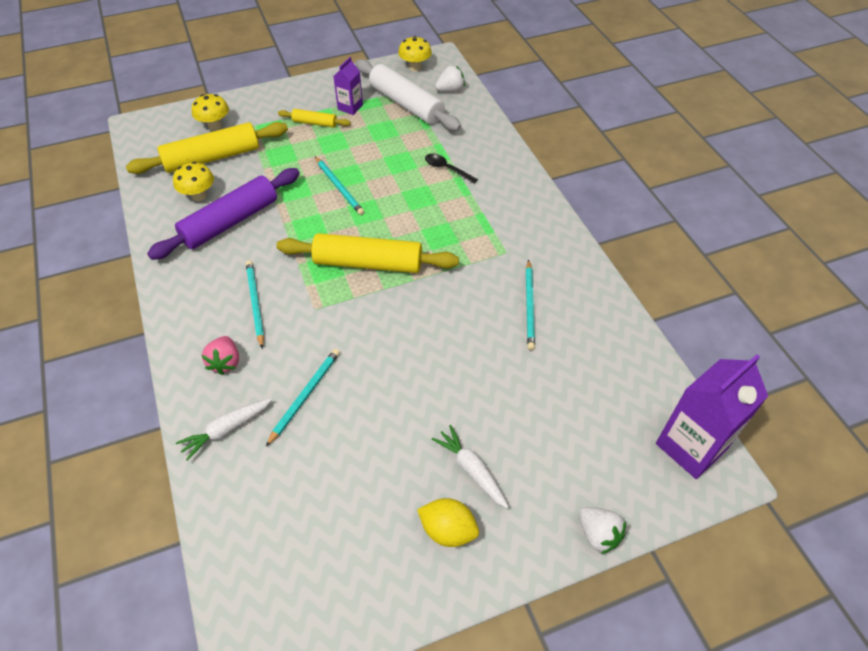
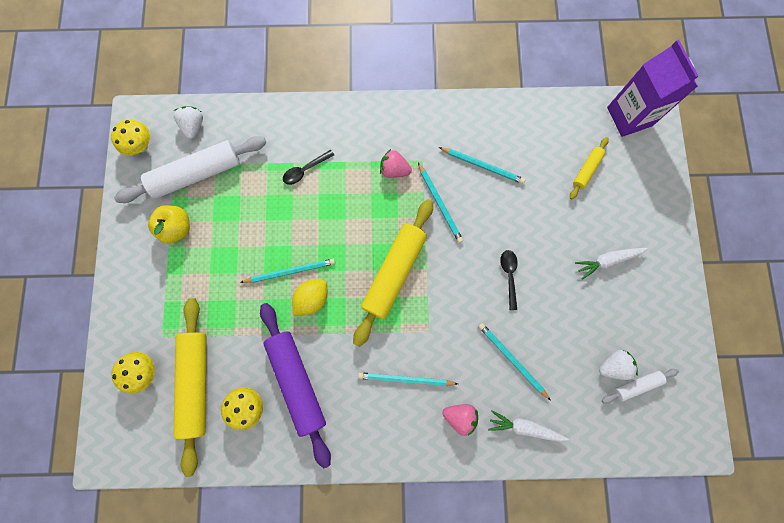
camera: 70 degrees left, 25 degrees up
white carrot [176,398,273,461] -> white carrot turned 120 degrees clockwise [488,410,569,442]
yellow rolling pin [278,109,351,128] -> yellow rolling pin moved to [570,137,609,200]
purple carton [333,57,363,115] -> yellow apple [148,205,190,244]
yellow lemon [417,498,479,547] -> yellow lemon moved to [292,280,327,315]
white strawberry [579,507,626,554] -> white strawberry moved to [599,350,638,380]
none -> pink strawberry [380,149,412,178]
none -> turquoise pencil [418,162,463,243]
none -> black spoon [500,250,518,310]
none -> white rolling pin [602,369,679,404]

